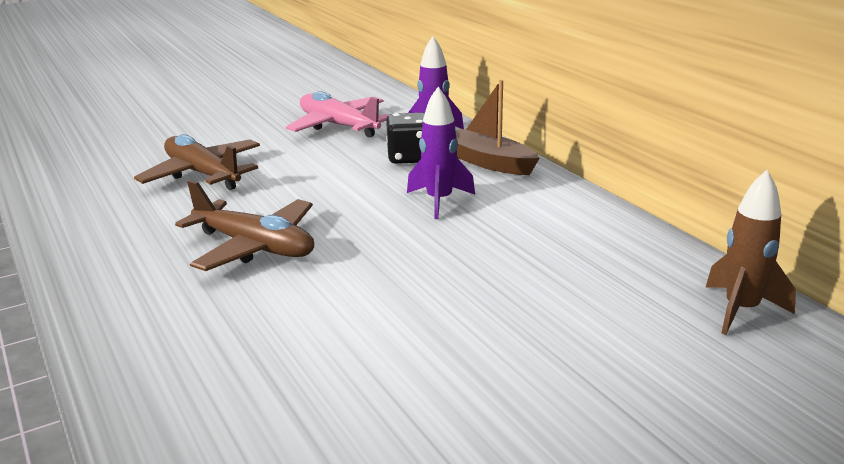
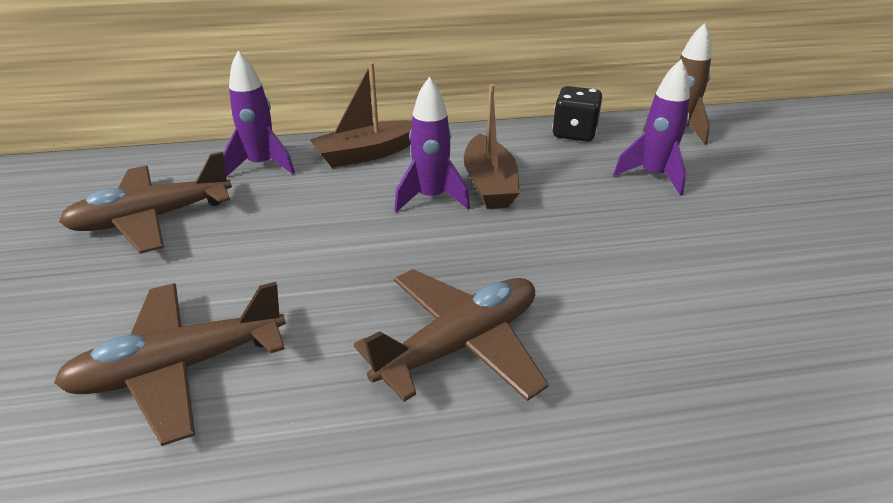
camera: 70 degrees left, 10 degrees up
pink plane [286,91,389,137] -> brown plane [59,152,232,254]
black dice [386,112,425,164] -> black dice moved to [552,86,603,142]
none -> brown boat [464,84,520,209]
none -> purple rocket [613,59,690,196]

